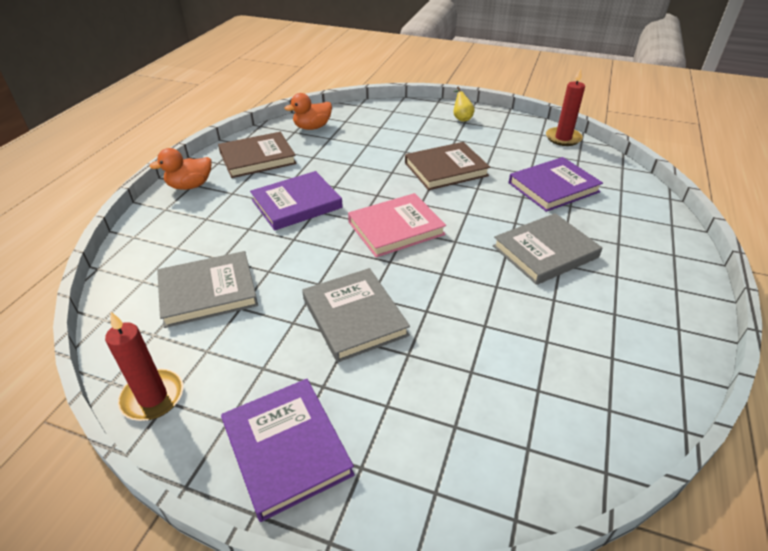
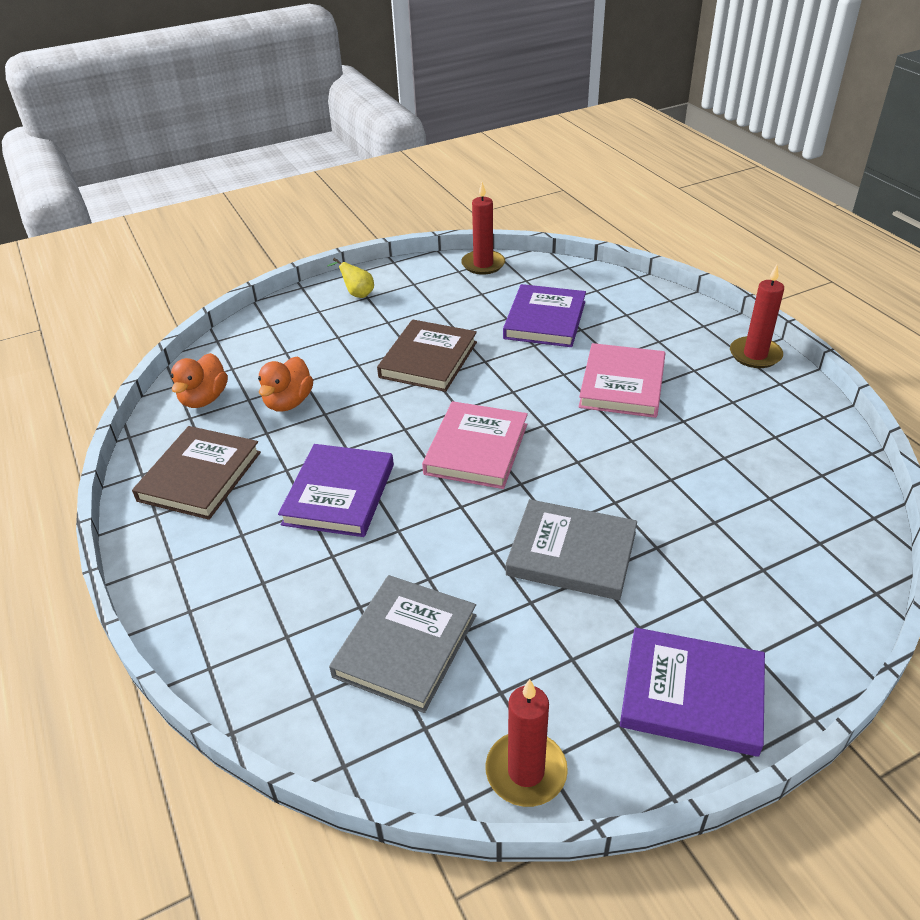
camera: 45 degrees left, 0 degrees up
orange duck [149,148,211,190] -> orange duck moved to [258,356,313,412]
grey book [493,213,602,285] -> pink book [579,343,666,418]
none -> red candle [730,265,784,368]

